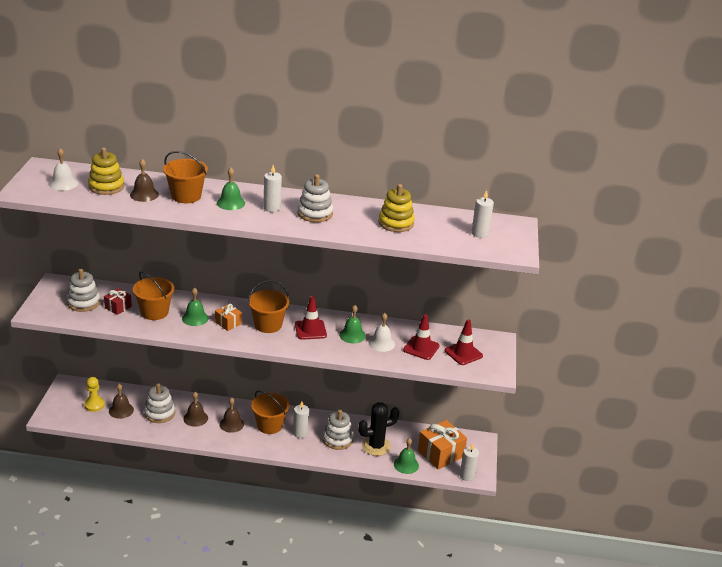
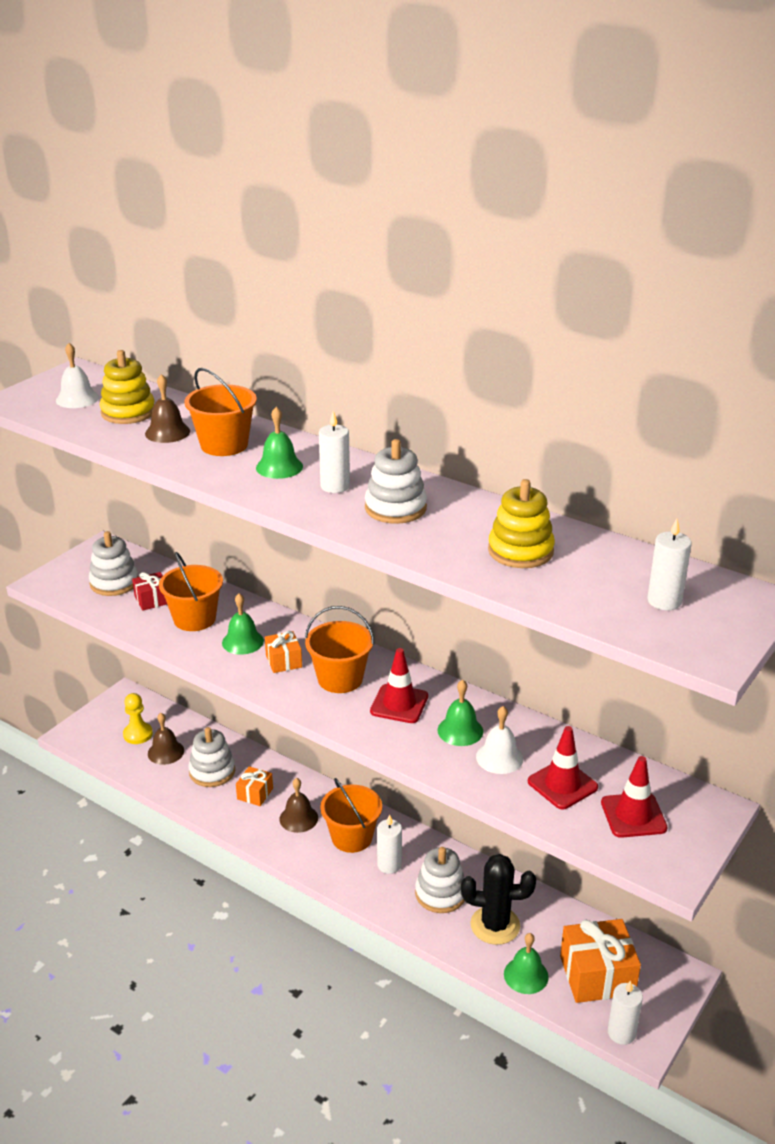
camera: 30 degrees right, 0 degrees up
brown bell [183,392,208,427] -> orange gift [236,766,273,806]

